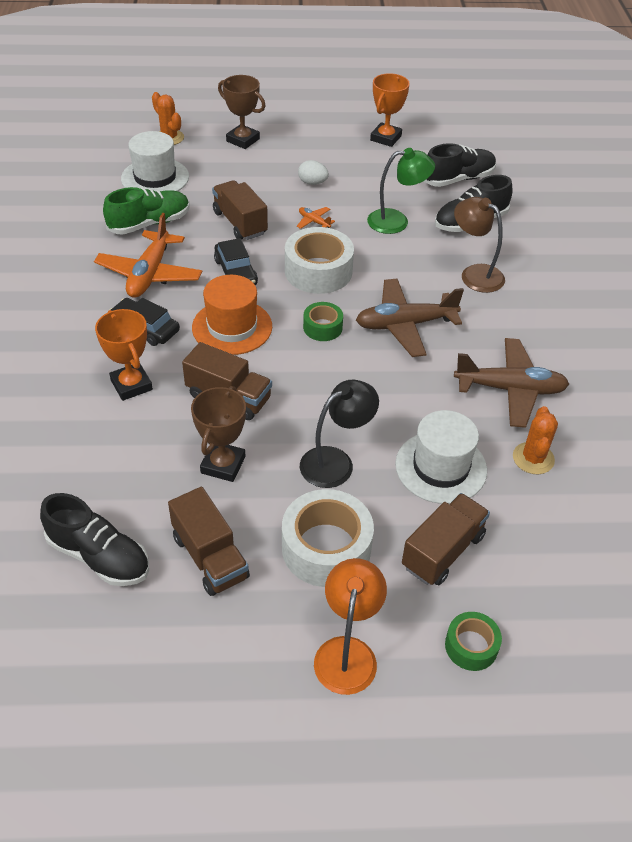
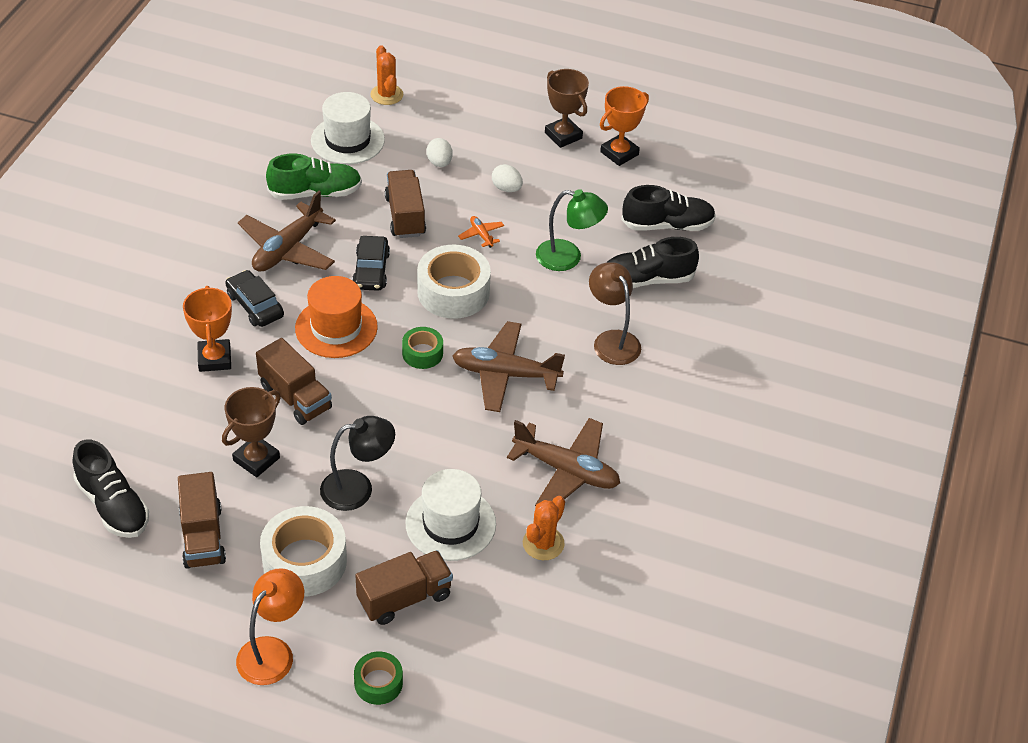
camera: 20 degrees right, 0 degrees up
orange plane [94,213,202,298] -> brown plane [238,190,336,272]
brown trophy [218,75,265,149] -> brown trophy moved to [545,69,589,148]
none -> white egg [426,138,453,167]

